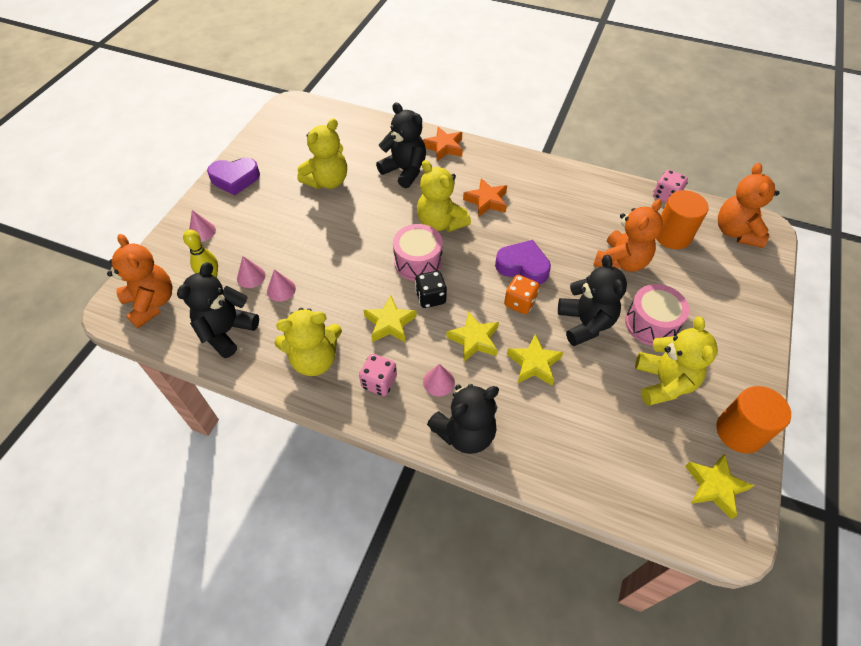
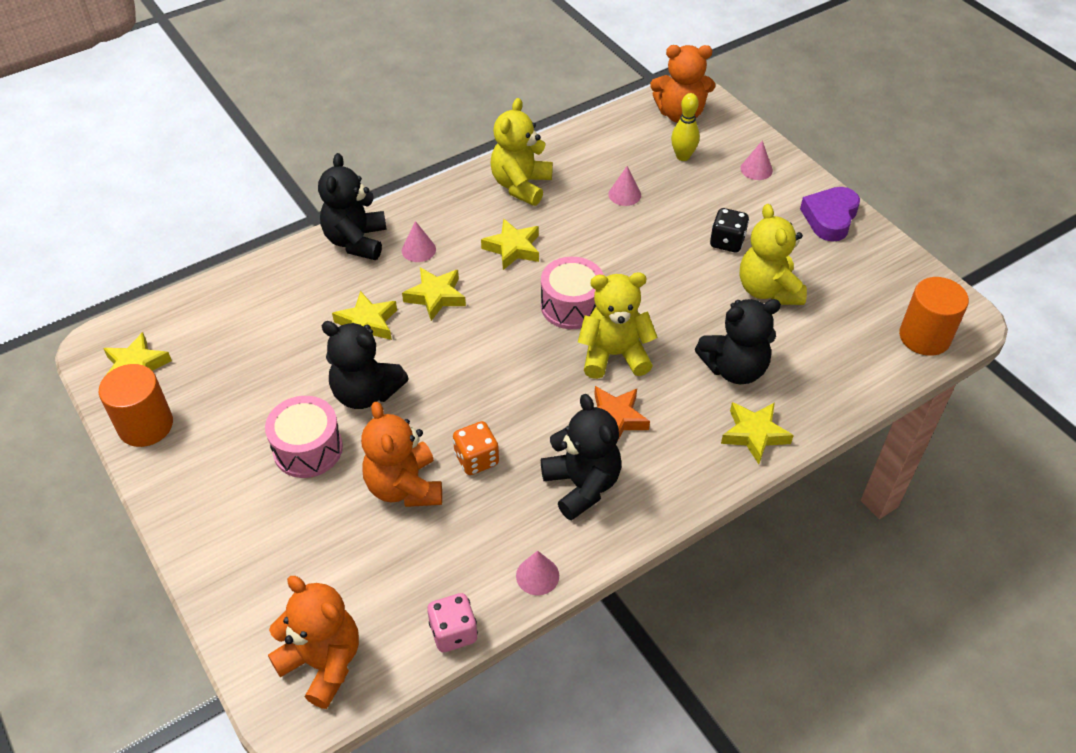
camera: 125 degrees right, 5 degrees down
black teddy bear [177,262,259,358] -> black teddy bear moved to [541,394,621,521]
pink cone [237,256,265,288] -> pink cone moved to [516,551,559,595]
pink dice [359,354,397,396] -> none
black dice [415,271,447,308] -> black dice moved to [710,208,749,253]
orange star [423,127,463,161] -> yellow star [721,402,794,464]
purple heart [495,240,551,284] -> none
orange dice [504,275,539,314] -> orange dice moved to [453,421,499,475]
yellow teddy bear [635,317,718,406] -> none
orange cylinder [656,190,708,249] -> orange cylinder moved to [899,277,969,356]

